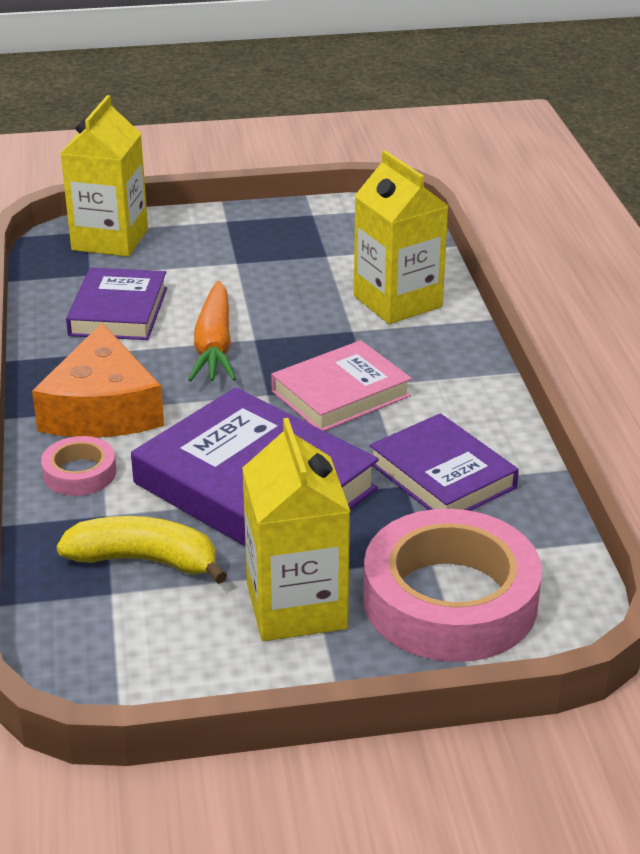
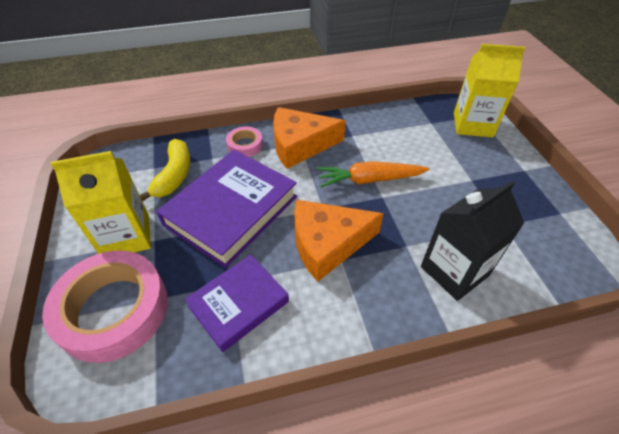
camera: 85 degrees right, 15 degrees up
purple book [66,267,167,340] -> none
pink book [271,340,412,431] -> orange cheese [294,200,384,282]
yellow carton [354,151,448,324] -> black carton [421,181,524,301]

